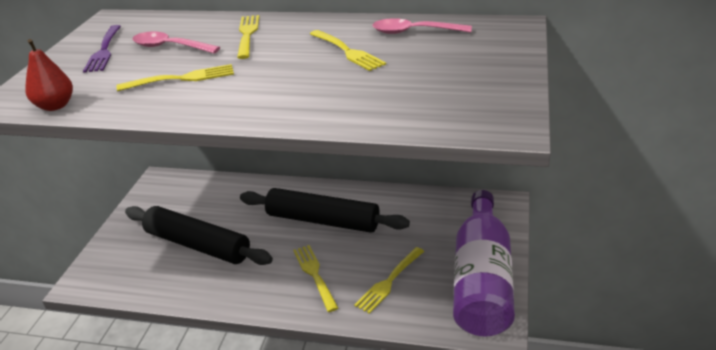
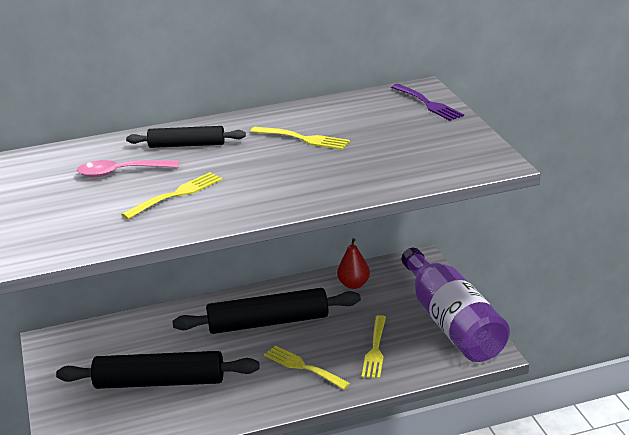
camera: 30 degrees left, 5 degrees down
red pear [25,39,73,111] -> red pear moved to [337,238,370,289]
purple fork [83,25,121,73] -> purple fork moved to [391,84,464,121]
yellow fork [237,15,259,59] -> black rolling pin [126,126,246,148]
pink spoon [373,18,472,34] -> none

